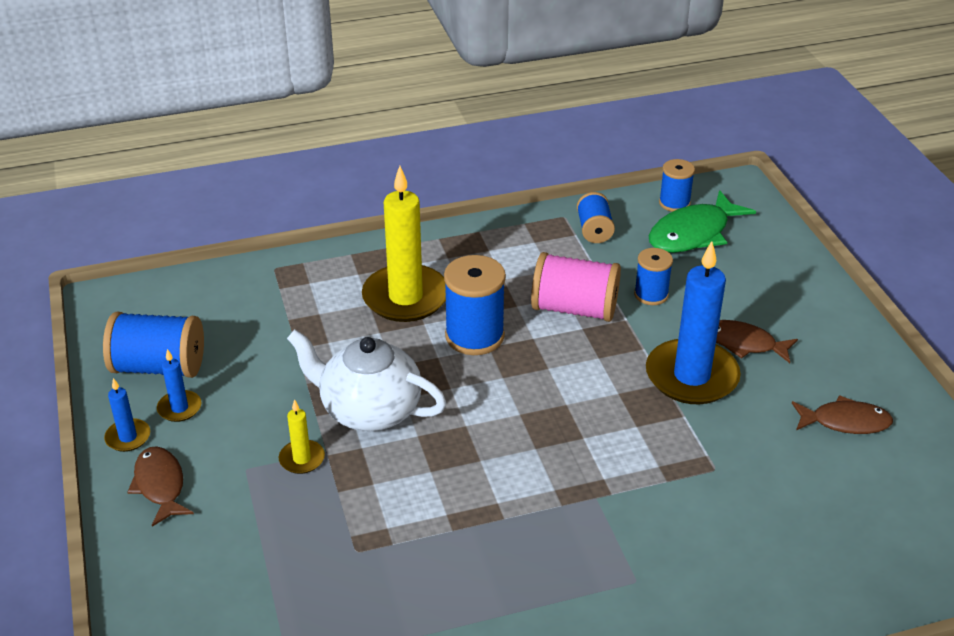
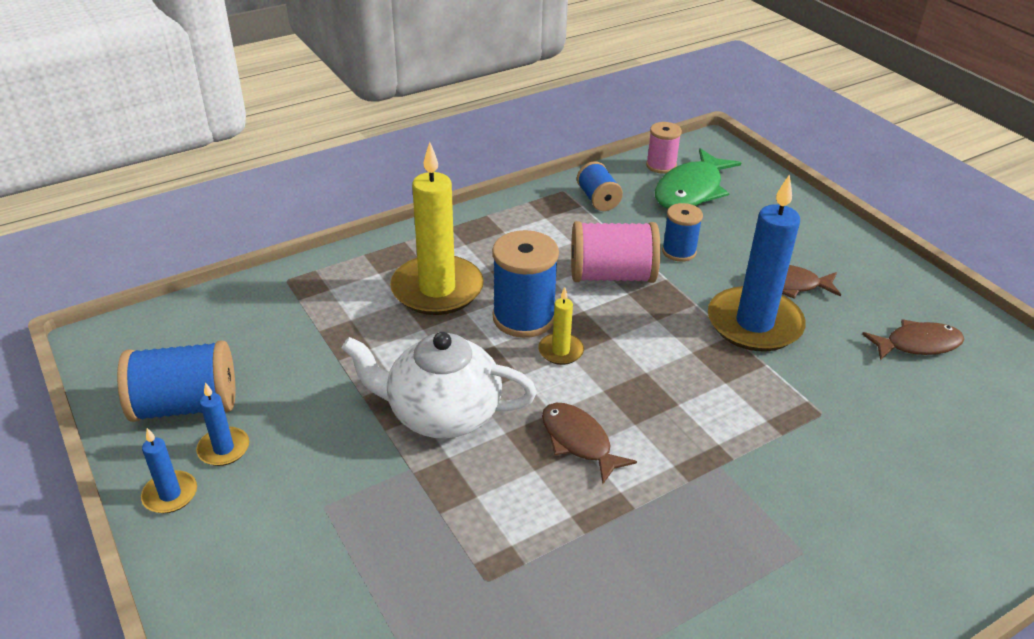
camera: 15 degrees left, 0 degrees up
brown fish [127,446,194,527] -> brown fish moved to [542,403,637,484]
yellow candle [279,399,325,474] -> yellow candle moved to [538,287,584,365]
blue spool [659,159,695,212] -> pink spool [646,122,682,174]

